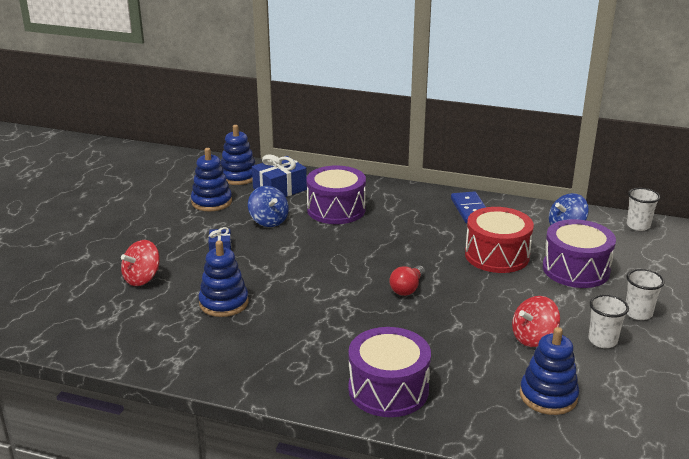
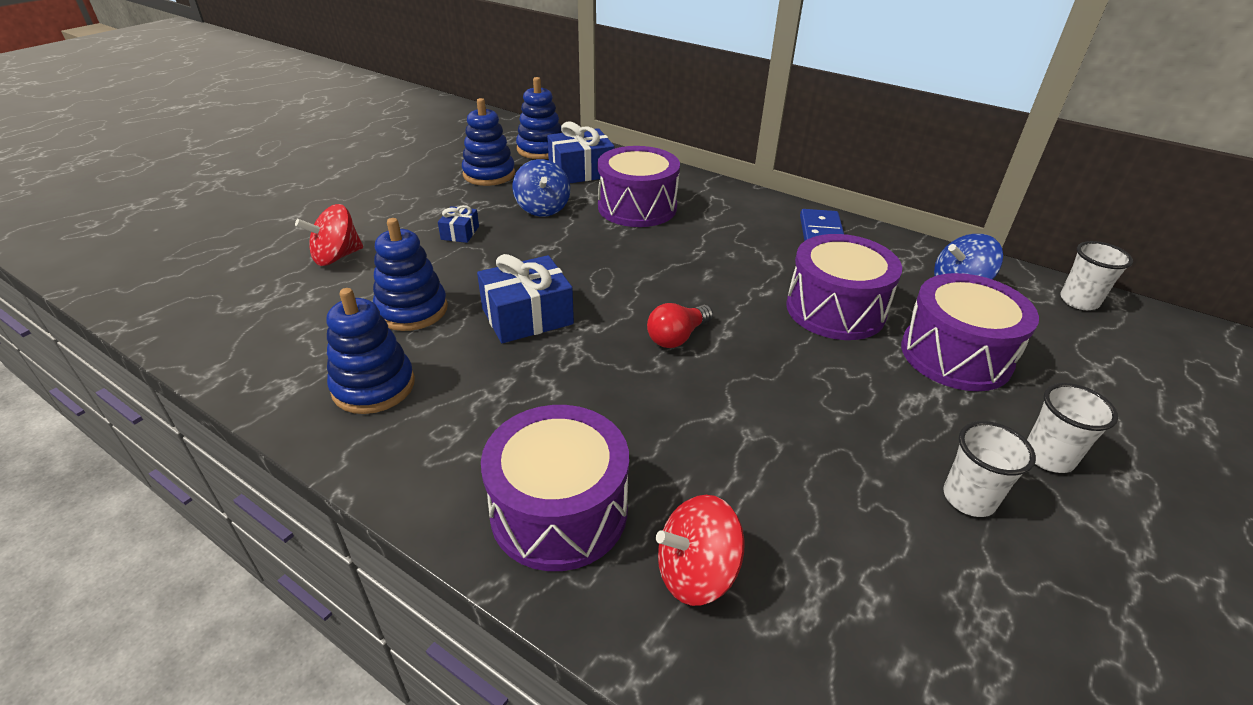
camera: 15 degrees right, 10 degrees up
red drum [465,207,534,273] -> purple drum [786,234,902,340]
red spinning top [512,296,560,347] -> red spinning top moved to [656,495,745,606]
blue stacking toy [520,327,579,415] -> blue stacking toy moved to [326,288,415,414]
none -> blue gift [477,254,574,343]

